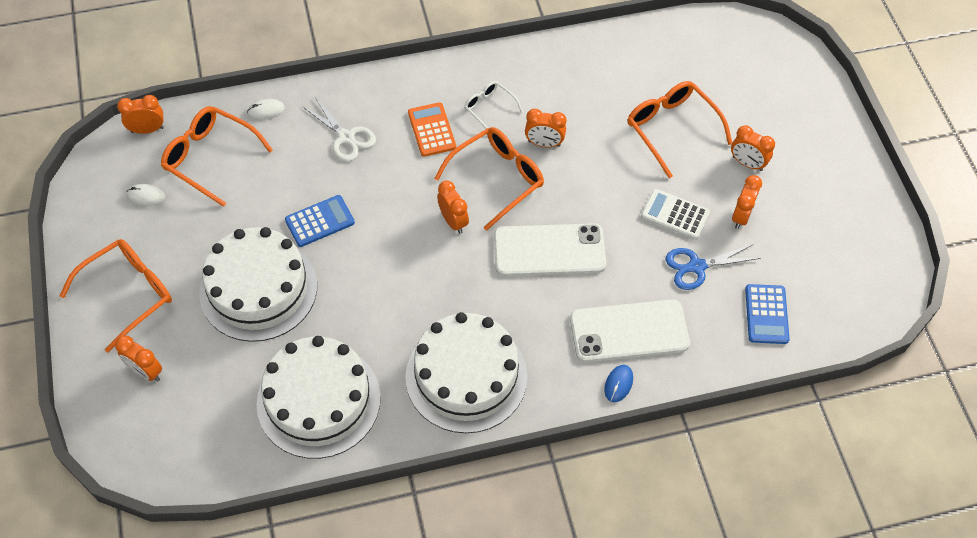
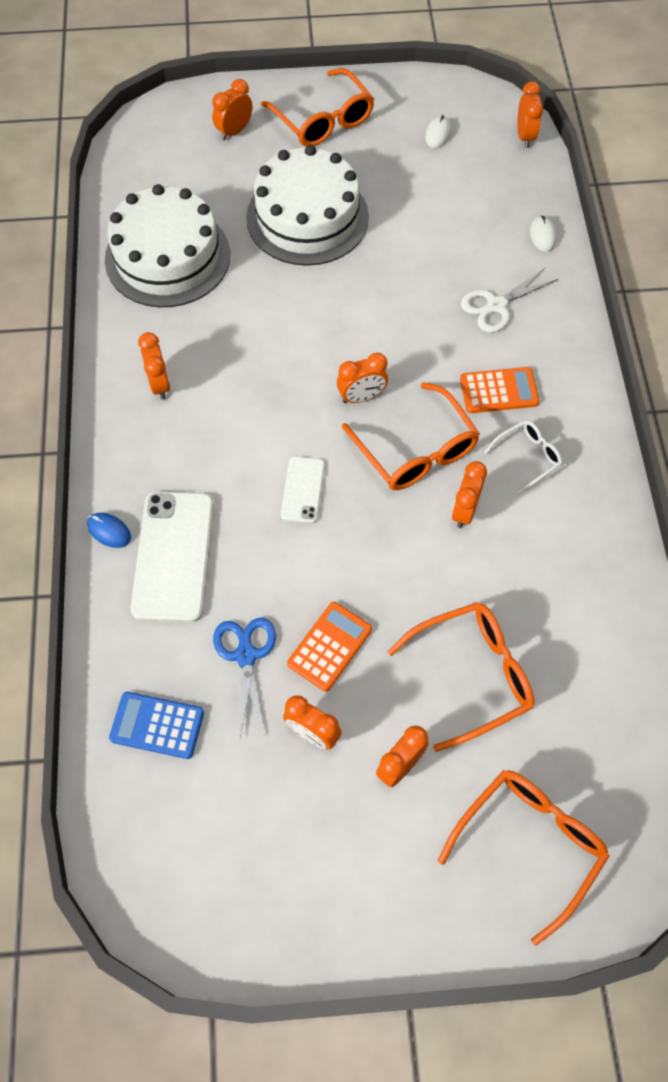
camera: 100 degrees right, 5 degrees up
orange glasses [161,106,273,207] -> orange glasses moved to [438,770,609,945]
blue calculator [285,195,355,247] -> none
white cake [405,312,527,433] -> orange clock [138,332,170,400]
white phone [494,223,606,276] -> white phone [281,456,325,523], size x0.53
white calculator [641,189,710,240] -> orange calculator [287,602,372,692]

